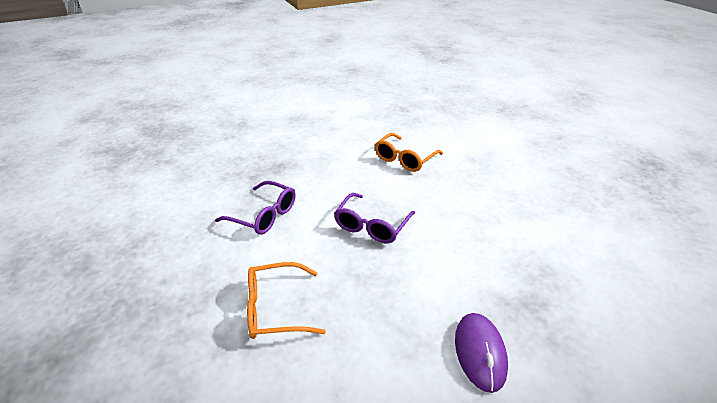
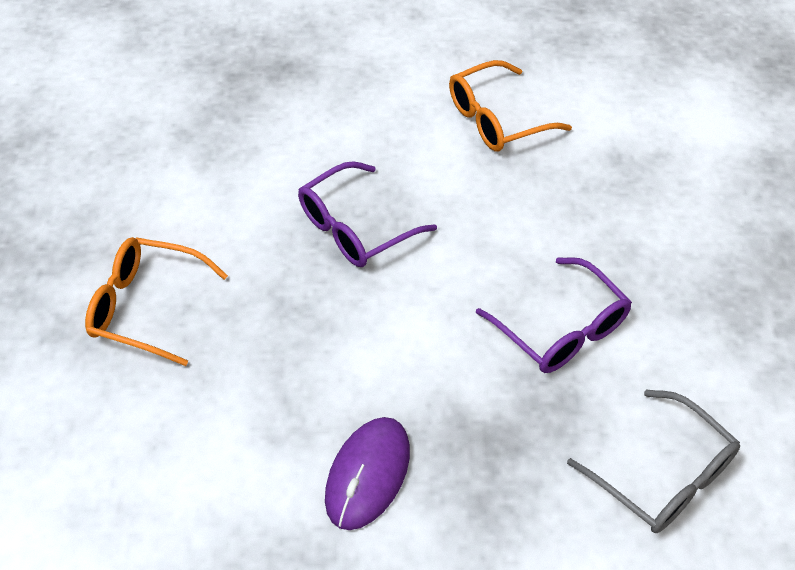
camera: 25 degrees right, 15 degrees up
purple glasses [215,181,296,235] -> purple glasses moved to [476,257,632,373]
none -> grey glasses [567,390,740,533]

